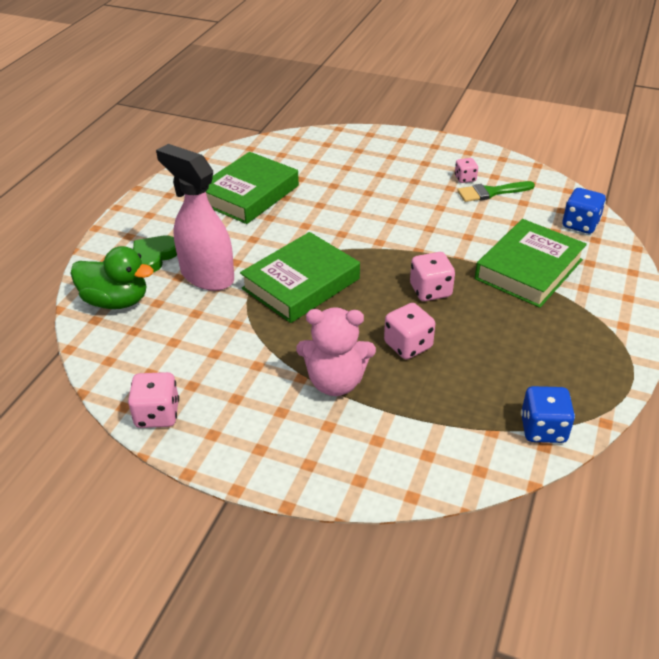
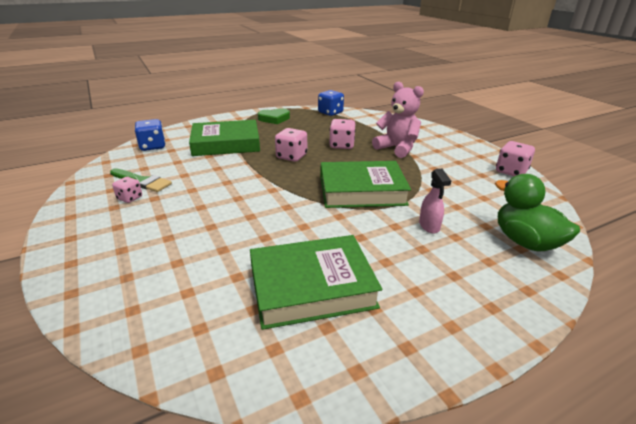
camera: 140 degrees left, 10 degrees down
green heart [133,235,177,272] -> green heart moved to [258,108,290,124]
pink spray bottle [156,144,234,291] -> pink spray bottle [419,169,451,233], size x0.46

